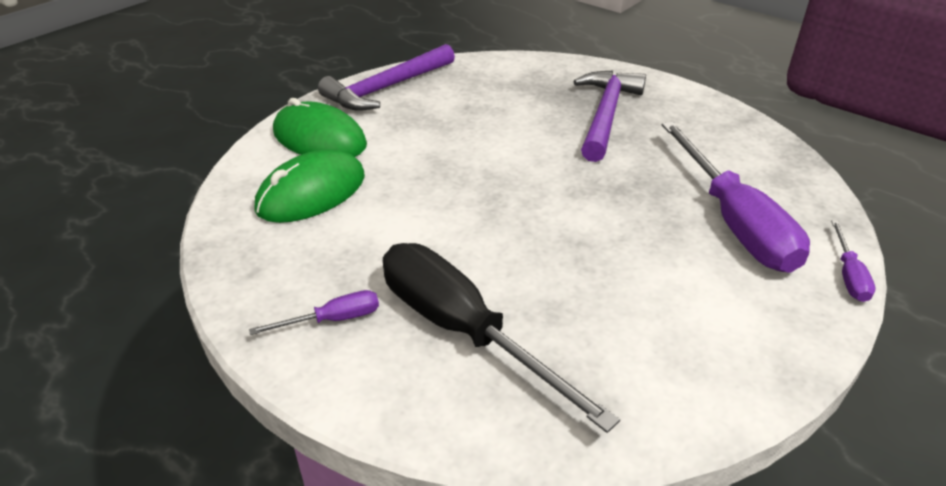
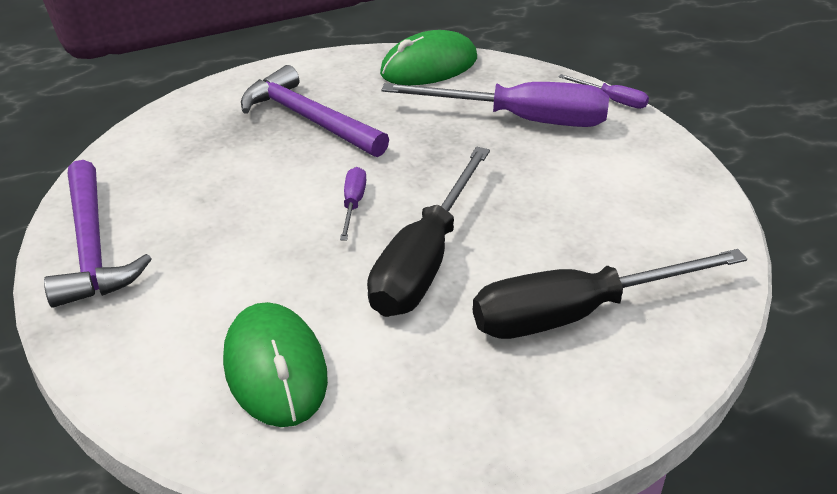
camera: 65 degrees left, 0 degrees up
purple screwdriver [249,290,379,335] -> purple screwdriver moved to [340,167,366,241]
green mouse [273,98,367,157] -> green mouse moved to [380,30,477,85]
none -> black screwdriver [367,147,490,317]

